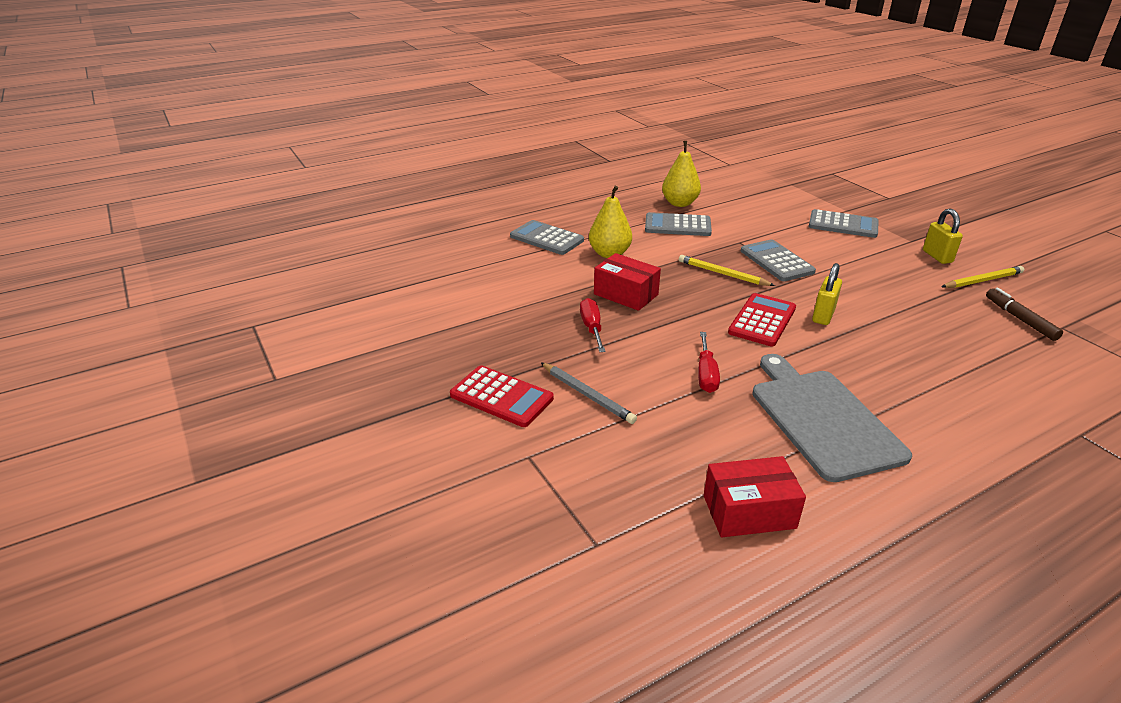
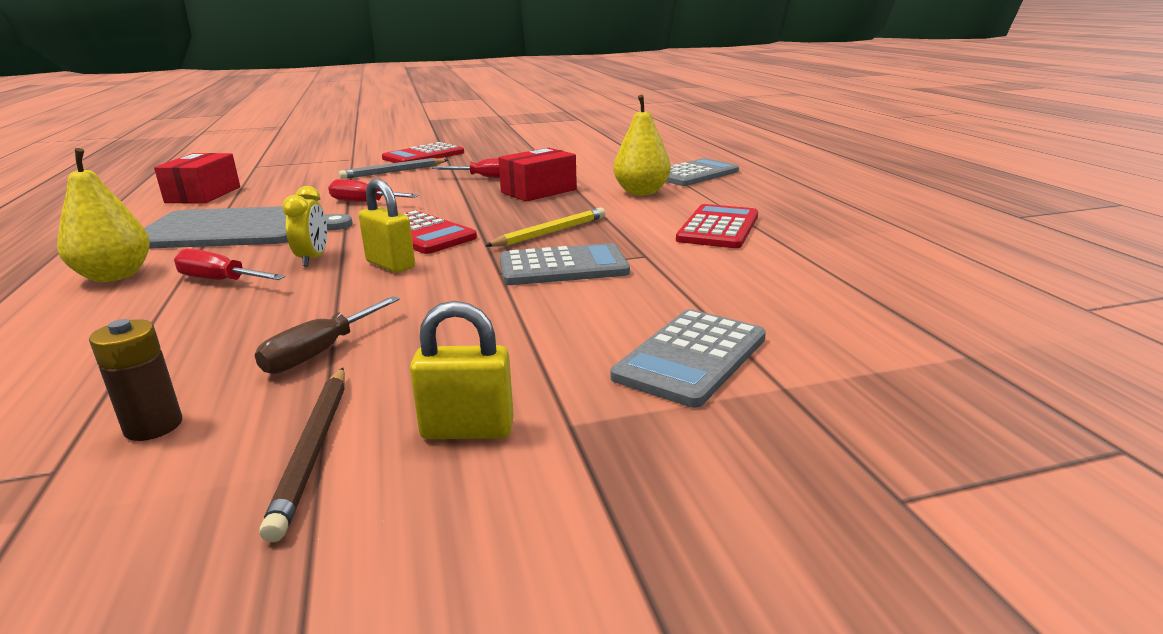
camera: 105 degrees right, 10 degrees down
grey calculator [645,212,712,236] -> red calculator [676,204,758,248]
yellow pear [662,141,701,207] -> yellow pear moved to [57,148,150,282]
yellow pencil [941,266,1024,288] -> brown pencil [259,368,345,542]
brown marker [986,288,1063,341] -> brown battery [89,319,182,441]
none -> red screwdriver [174,248,285,280]
none -> brown screwdriver [255,296,400,374]
none -> yellow clock [282,186,327,266]

